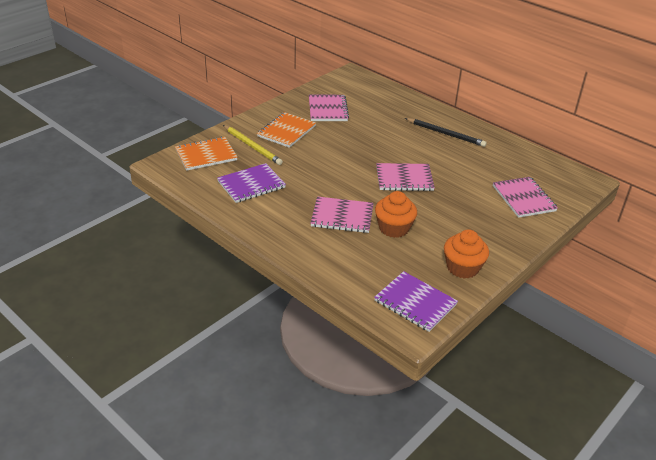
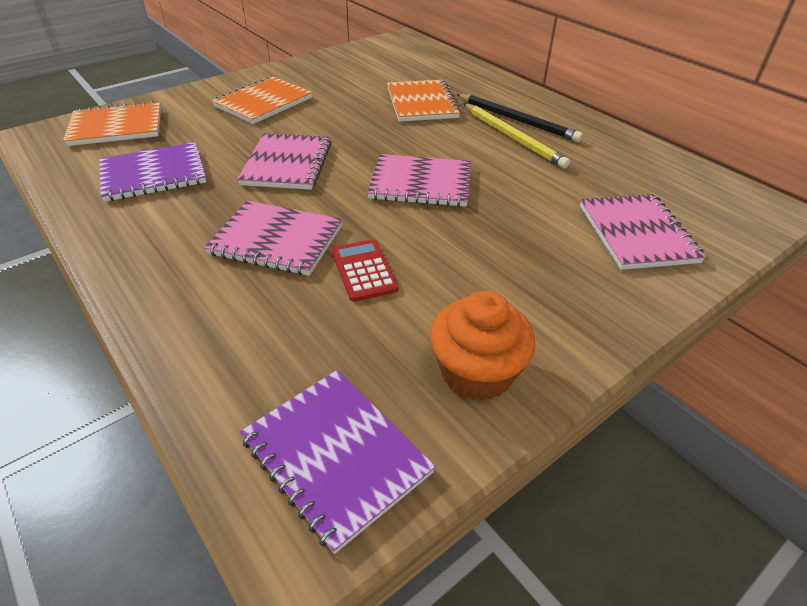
camera: 10 degrees right, 5 degrees up
yellow pencil [223,125,283,165] -> yellow pencil moved to [463,103,570,169]
pink notebook [309,95,349,121] -> pink notebook moved to [237,133,332,190]
orange cupcake [375,191,417,238] -> red calculator [332,239,399,302]
none -> orange notebook [387,80,461,122]

